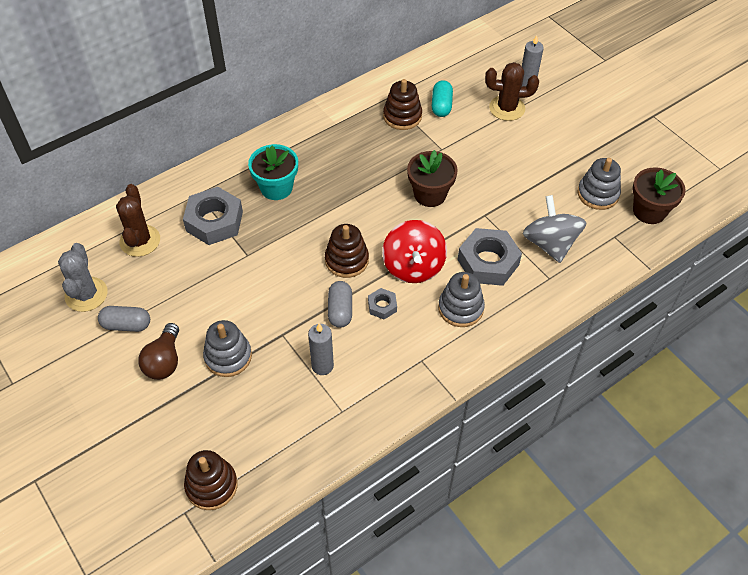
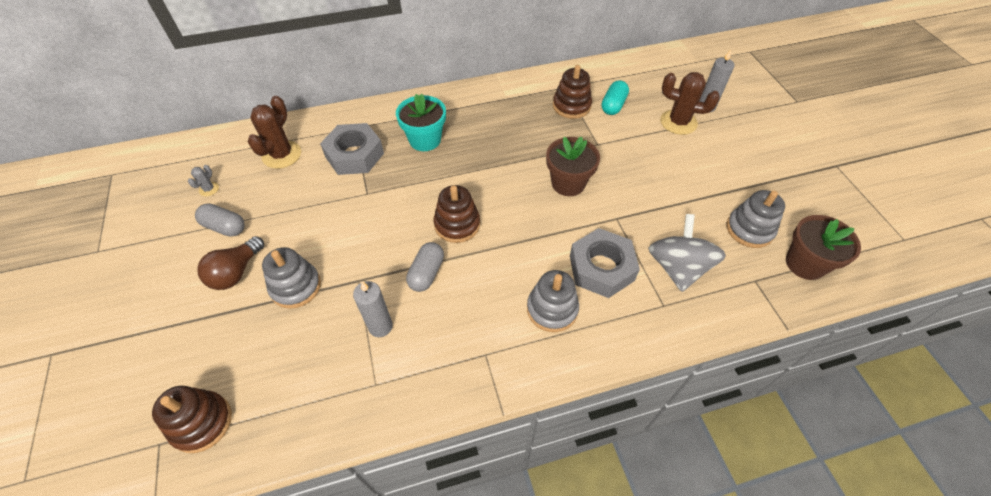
camera: 20 degrees right, 0 degrees up
grey cactus [58,243,108,312] -> grey cactus [188,165,219,196], size x0.47
grey nut [368,288,397,319] -> none
red spinning top [382,220,447,283] -> none

